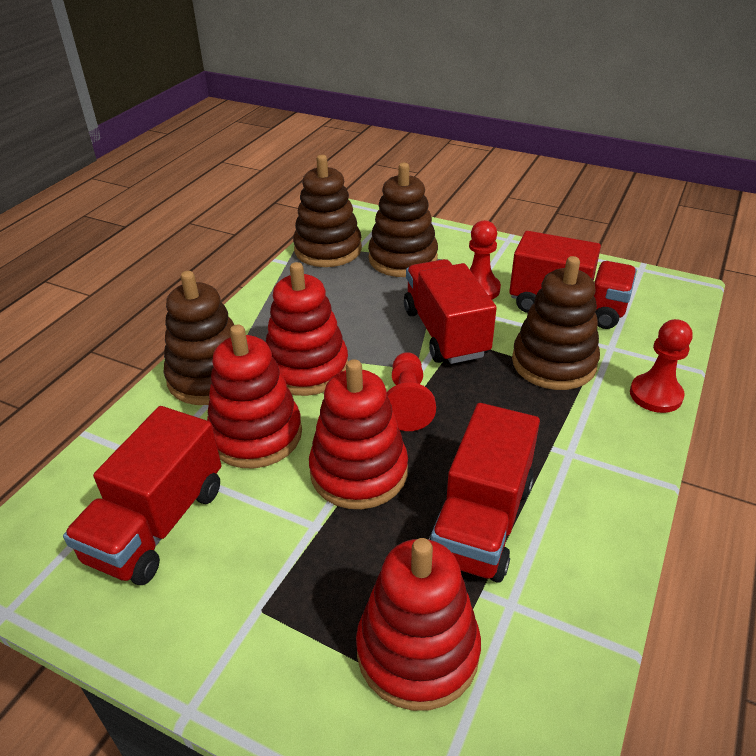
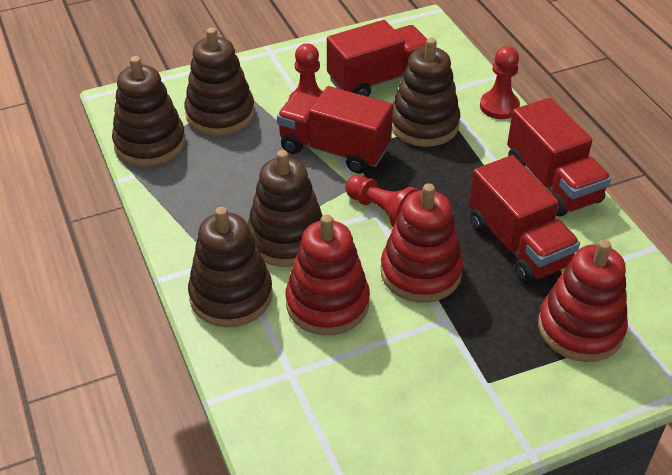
camera: 50 degrees left, 5 degrees up
red truck [63,406,221,585] -> red truck moved to [507,98,611,217]
red stacking toy [266,262,348,396] -> brown stacking toy [247,150,323,267]

